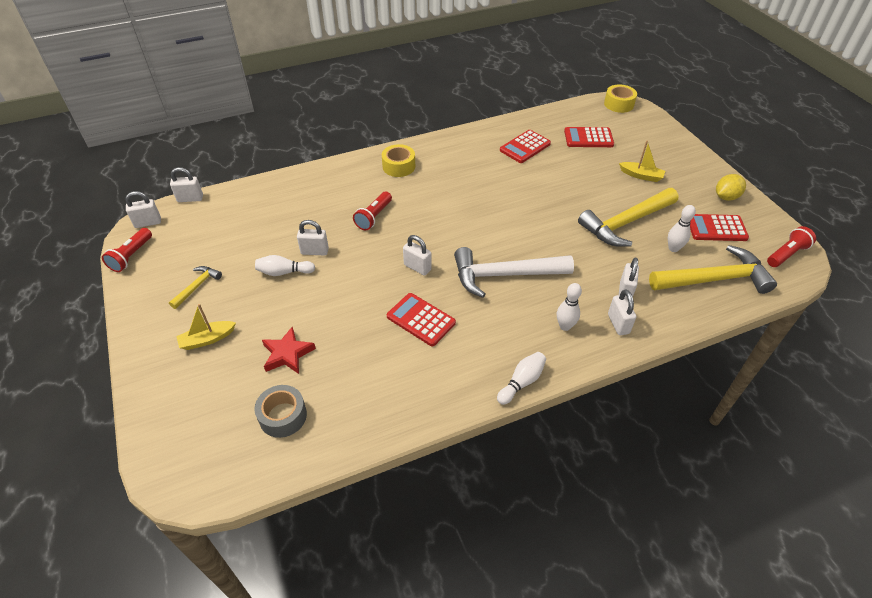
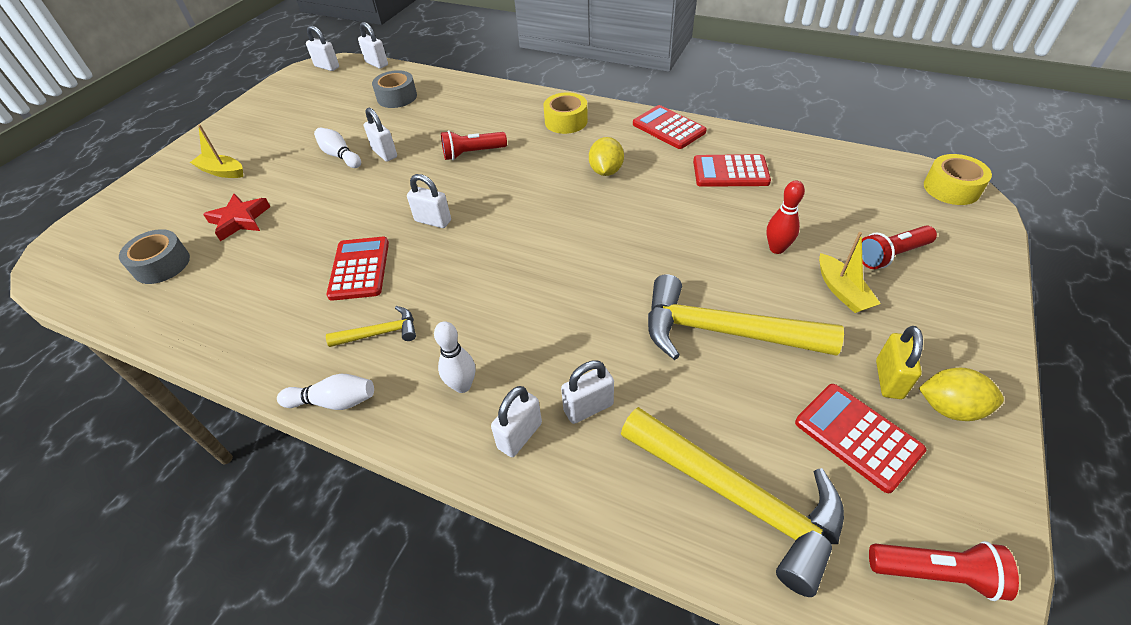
camera: 50 degrees right, 0 degrees up
red flashlight [102,228,152,272] -> red flashlight moved to [862,225,937,269]
yellow hammer [169,266,222,309] -> yellow hammer moved to [326,306,416,347]
white padlock [403,235,432,276] -> white padlock turned 60 degrees counterclockwise [407,174,451,228]
white hammer [454,247,574,298] -> none
red calculator [564,127,614,147] -> red calculator moved to [633,105,707,149]
white bowling pin [668,205,696,252] -> none
none -> grey tape [372,70,417,108]
none -> yellow lemon [589,137,624,176]
none -> red bowling pin [766,181,805,254]
none -> yellow padlock [876,326,923,399]

